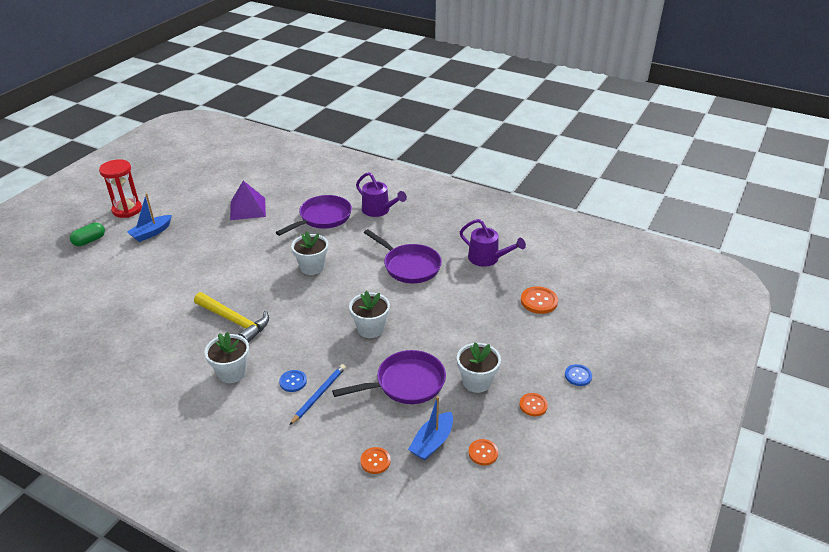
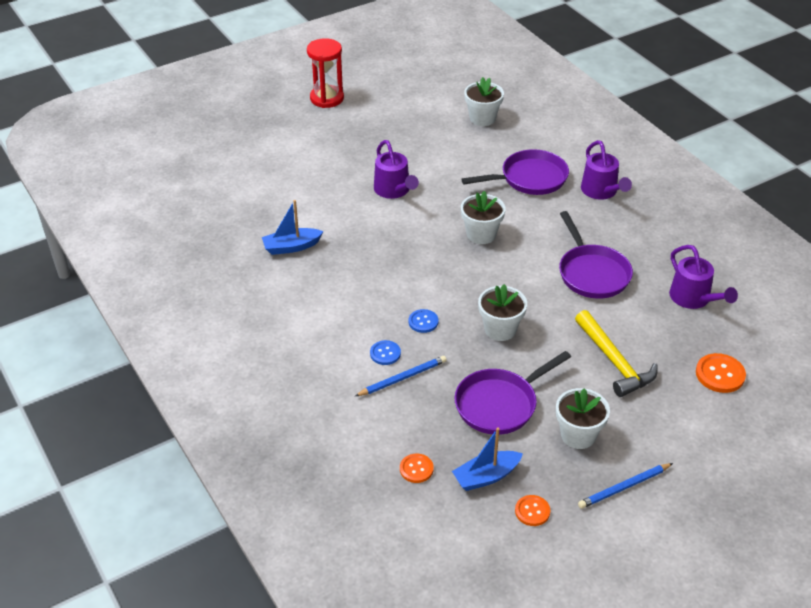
camera: 30 degrees right, 5 degrees up
green capsule [70,223,105,246] -> none
blue boat [127,193,172,242] -> blue boat moved to [262,200,324,255]
yellow hammer [194,292,269,343] -> yellow hammer moved to [575,310,658,397]
white flower pot [205,332,249,383] -> white flower pot moved to [464,77,504,126]
purple pyramid [230,181,266,220] -> none
purple pan [332,350,446,404] -> purple pan turned 135 degrees clockwise [455,351,571,435]
orange button [519,393,548,416] -> blue pencil [578,463,673,509]
blue button [565,364,592,386] -> blue button moved to [409,309,438,333]
none -> purple watering can [374,140,419,199]

